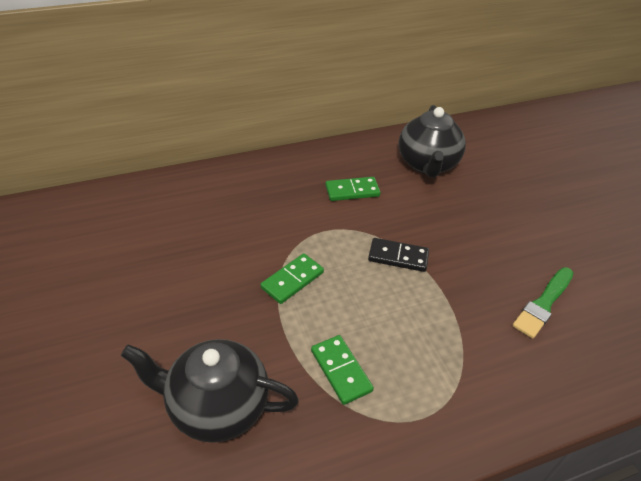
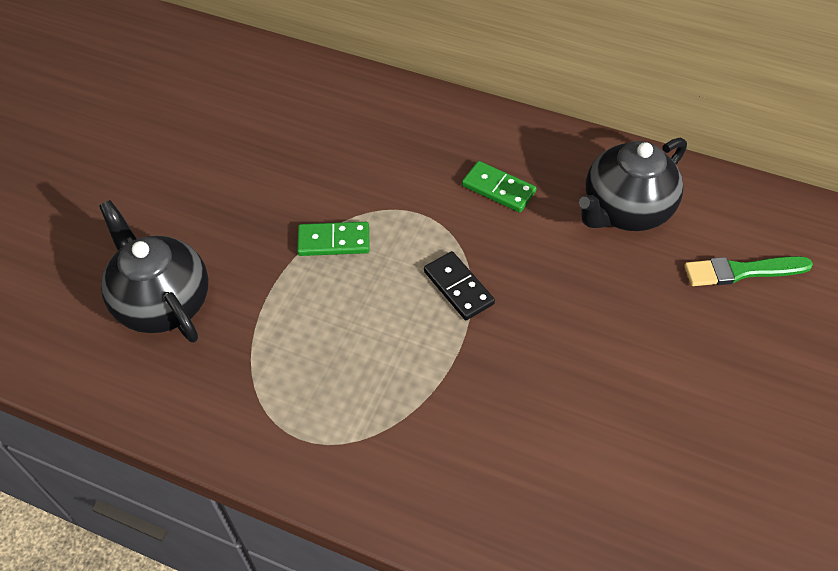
camera: 45 degrees right, 10 degrees up
green domino [311,335,374,405] -> none
green brush [512,267,573,339] -> green brush moved to [684,256,813,286]

